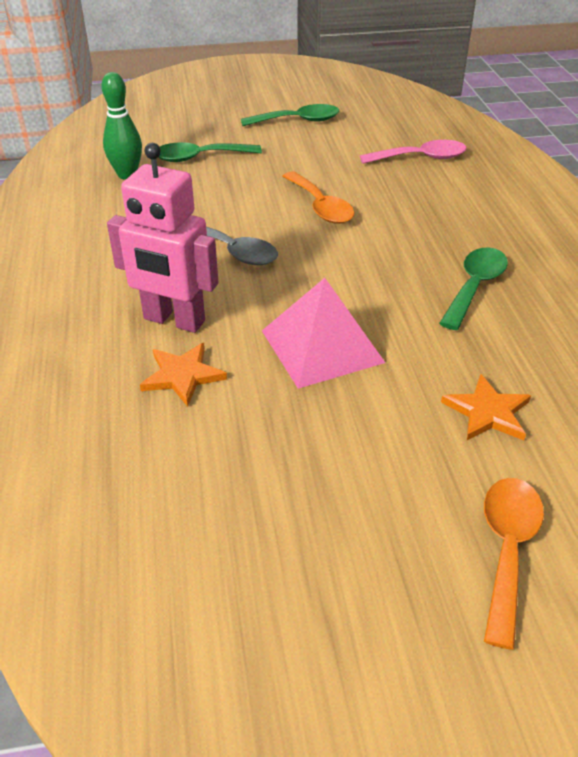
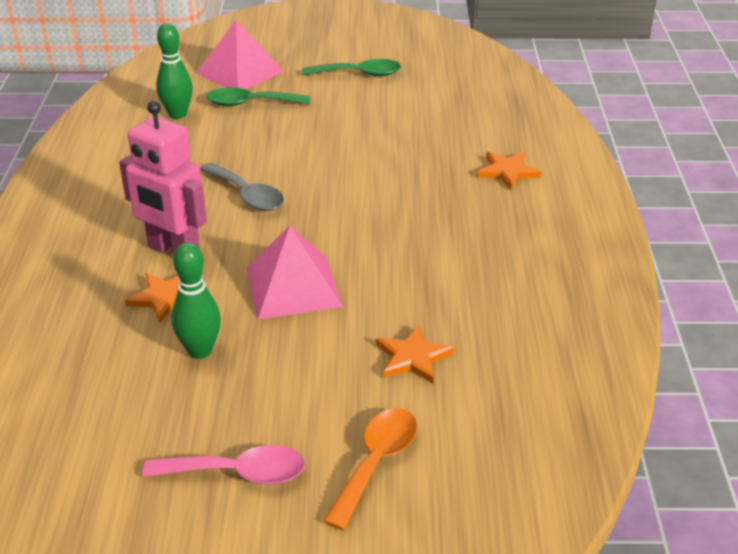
camera: 10 degrees right, 5 degrees down
orange spoon [282,171,355,224] -> none
pink spoon [360,140,467,164] -> pink spoon moved to [142,445,305,484]
green spoon [439,247,508,330] -> none
none -> green bowling pin [171,242,221,359]
none -> pink pyramid [197,20,284,89]
none -> orange star [477,152,541,190]

